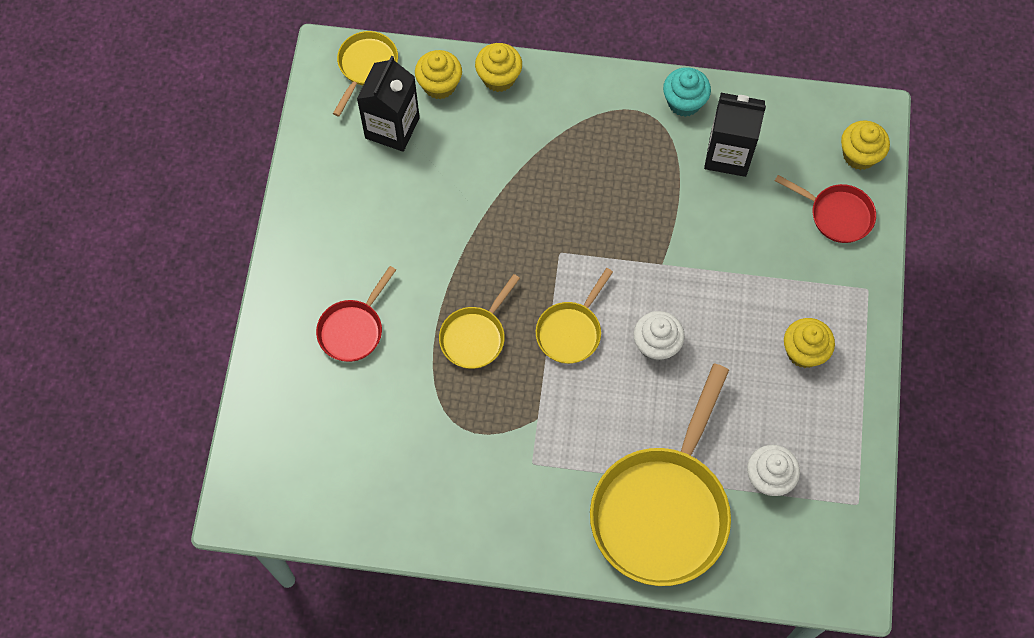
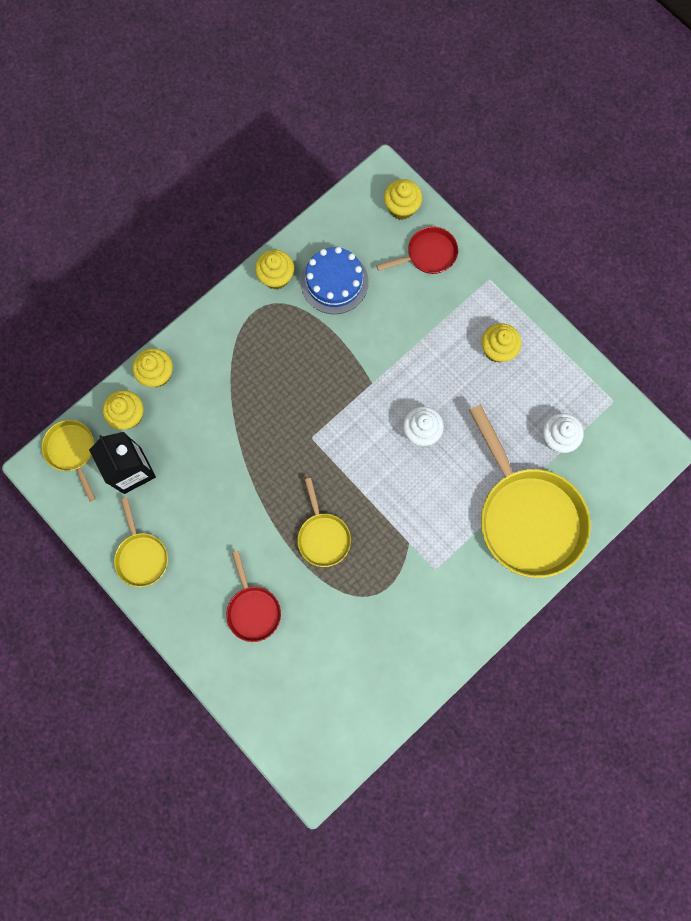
camera: 50 degrees left, 10 degrees up
yellow pan [536,268,613,364] -> yellow pan moved to [114,498,168,587]
turquoise cupcake [663,67,711,117] -> yellow cupcake [255,250,294,290]
black carton [704,93,766,177] -> blue cake [301,247,368,314]

